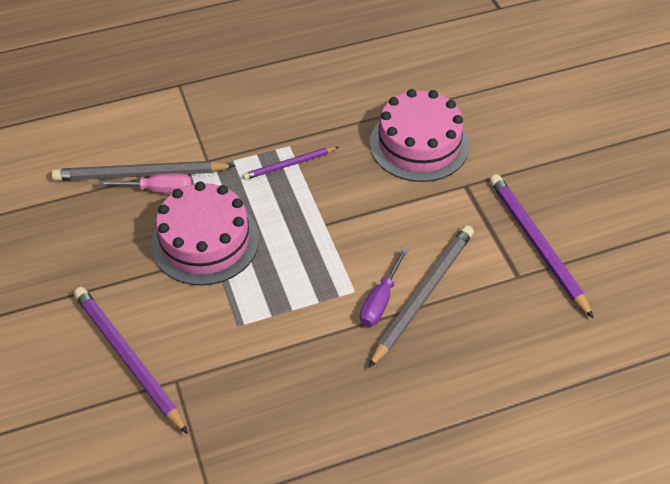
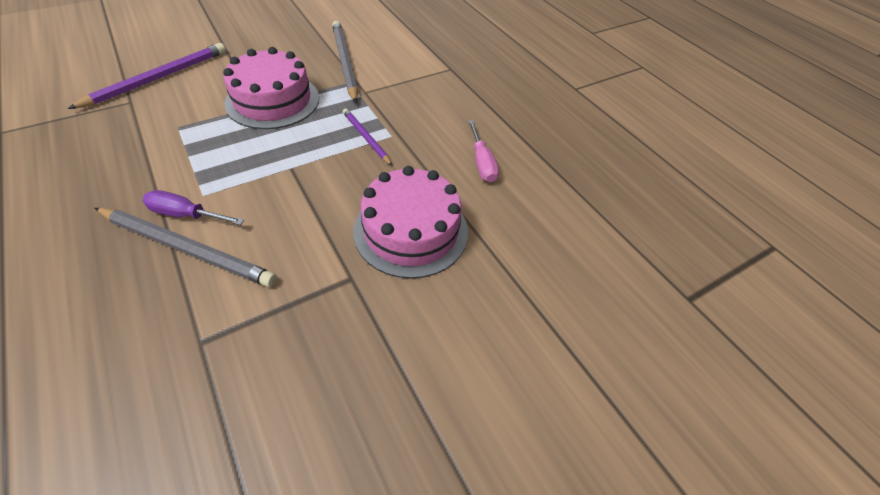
camera: 75 degrees right, 0 degrees up
pink screwdriver [98,173,192,193] -> pink screwdriver moved to [468,120,499,182]
purple pencil [490,174,594,319] -> none

